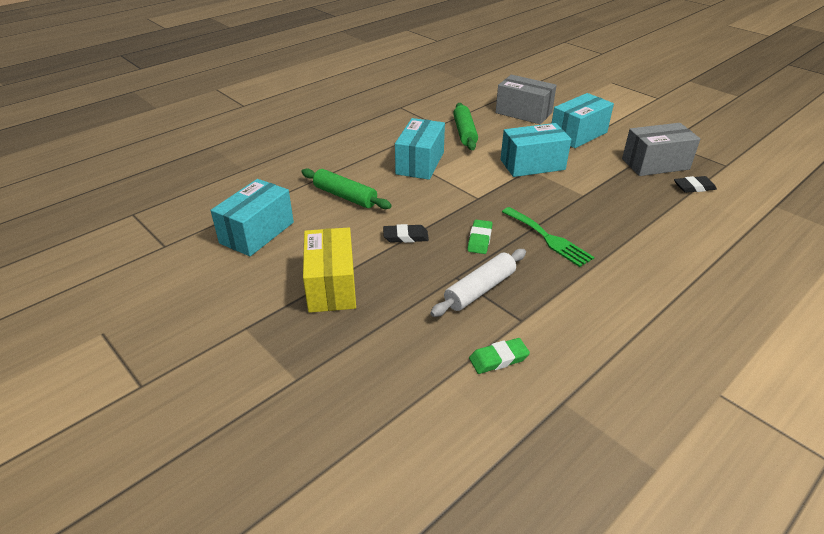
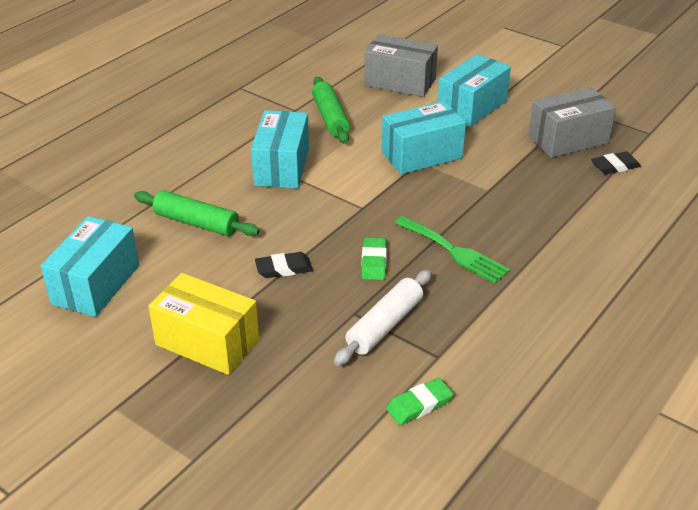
camera: 10 degrees left, 0 degrees up
yellow box [303,227,356,313] -> yellow box turned 45 degrees counterclockwise [148,273,259,375]

